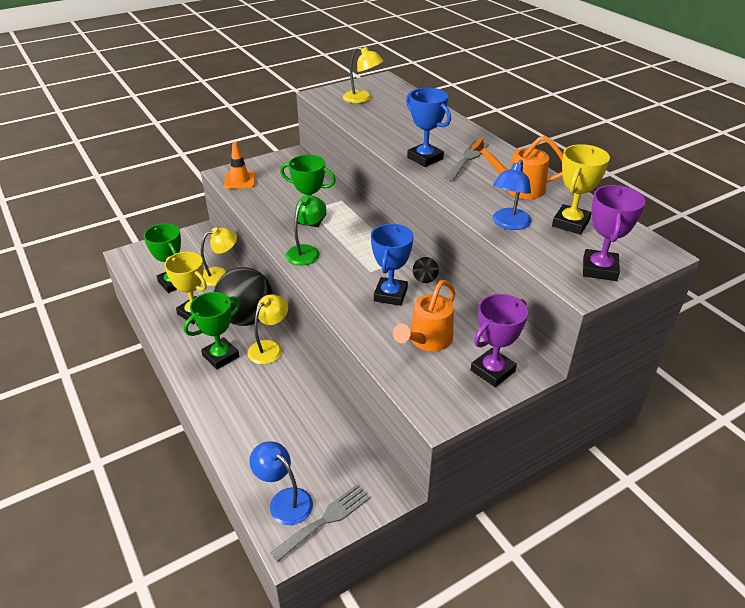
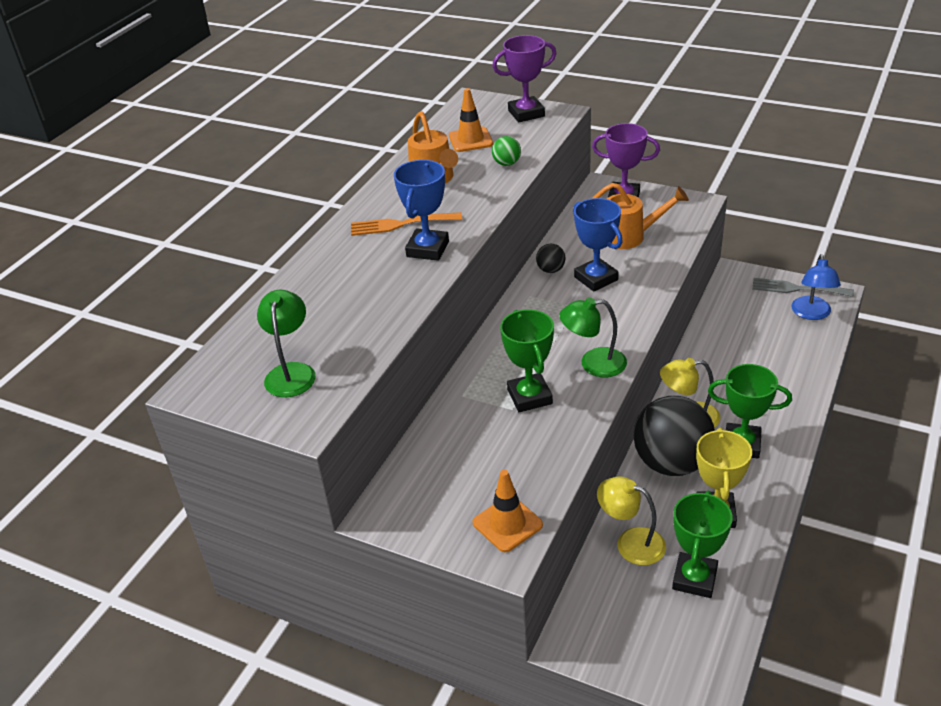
camera: 120 degrees left, 0 degrees up
yellow lamp [343,47,383,103] -> green lamp [257,290,316,397]
blue trophy [371,224,413,306] -> blue trophy turned 75 degrees clockwise [573,198,623,292]
grey fork [444,140,489,181] -> orange fork [351,212,462,236]
blue lamp [493,160,531,230] -> green ball [492,136,521,166]
yellow trophy [552,144,610,235] -> orange traffic cone [449,88,493,152]

